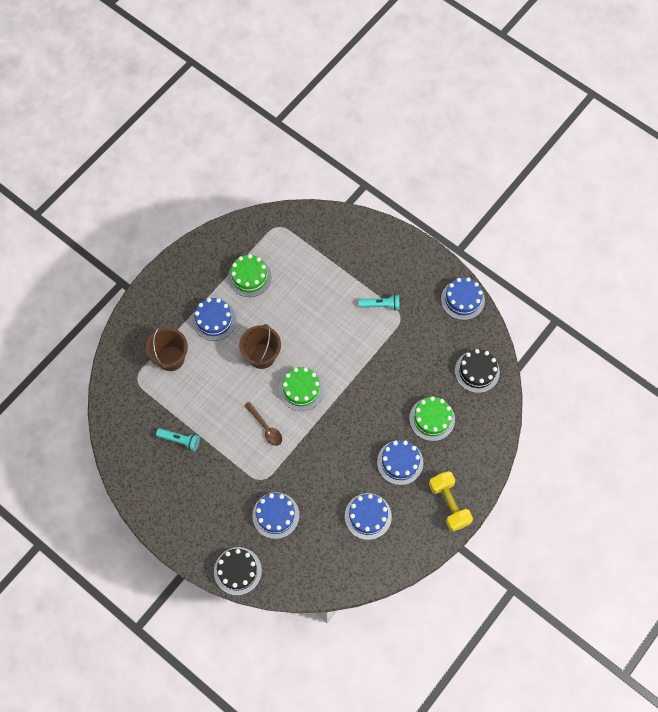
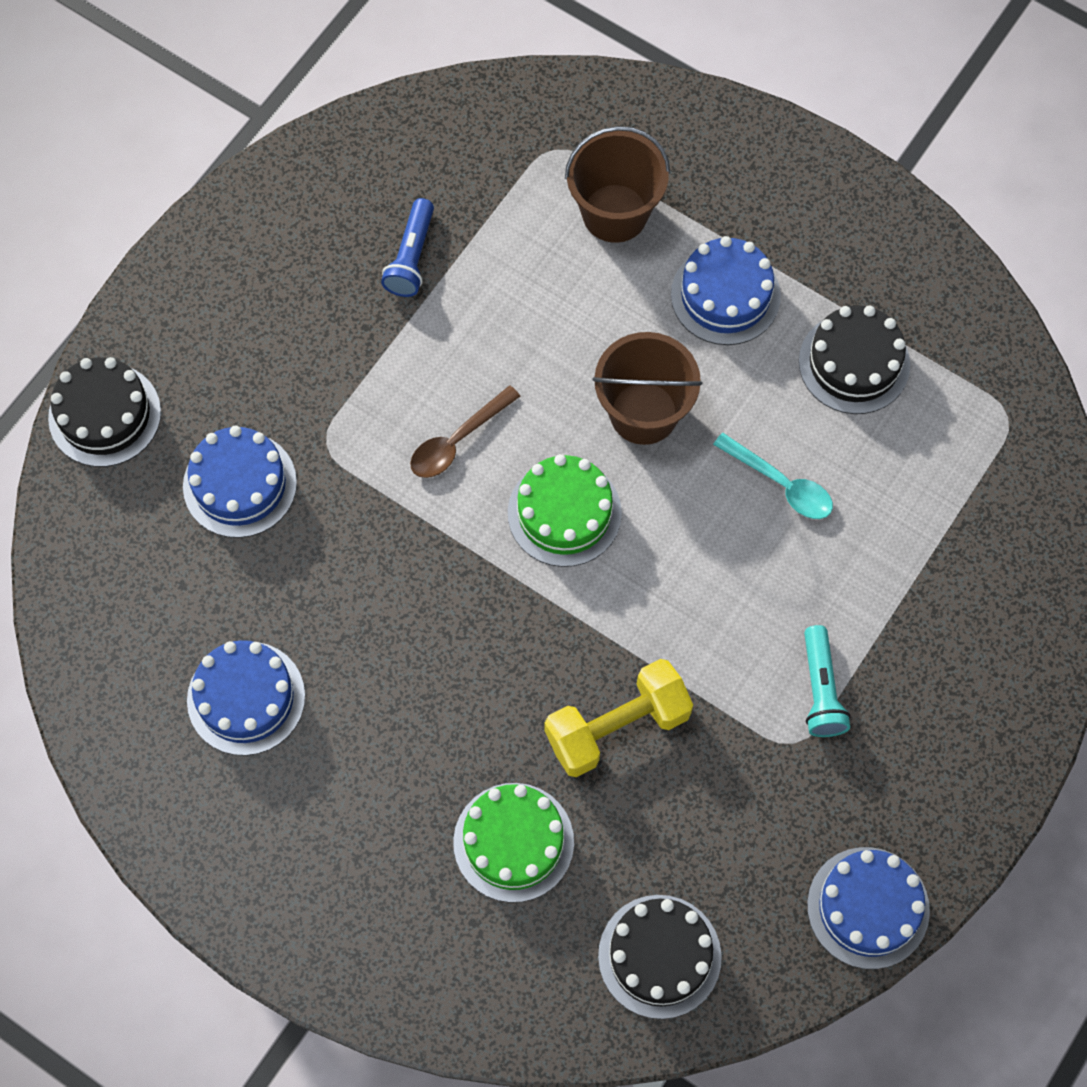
camera: 85 degrees right, 0 degrees up
turquoise flashlight [156,428,200,451] -> blue flashlight [381,198,434,297]
green cake [228,254,271,297] -> black cake [799,305,910,414]
blue cake [377,440,423,485] -> none
yellow dumbbell [429,471,473,532] -> yellow dumbbell moved to [545,659,693,777]
none -> turquoise spoon [713,433,833,519]

